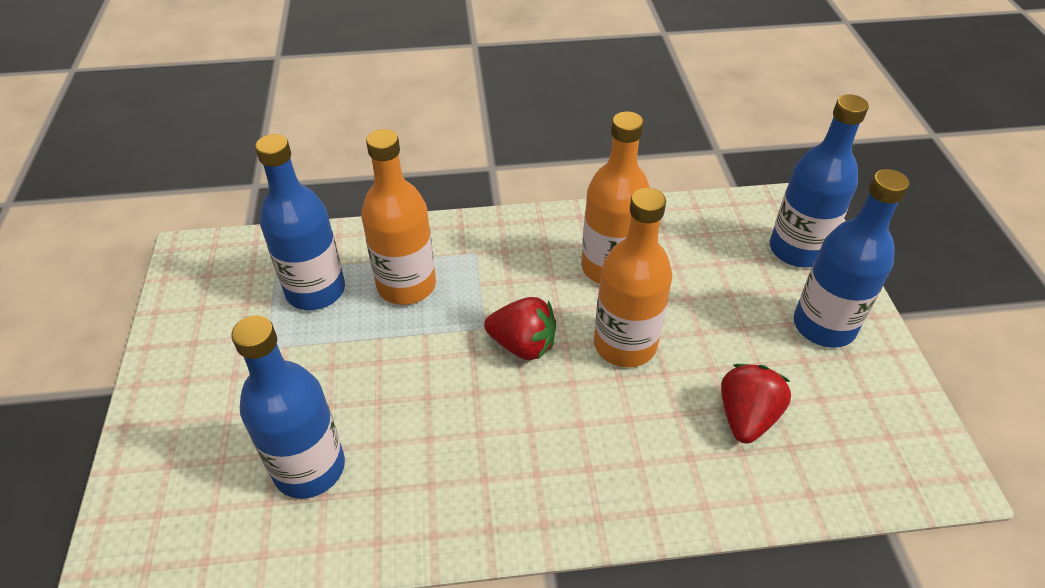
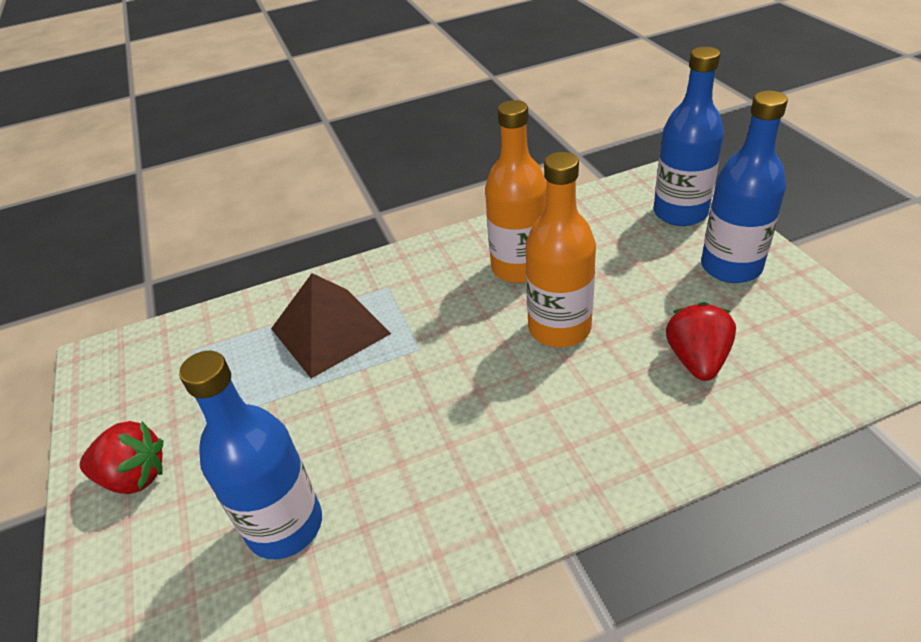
camera: 10 degrees left, 5 degrees down
blue bottle [255,134,345,310] -> none
orange bottle [361,129,436,305] -> brown pyramid [271,273,391,378]
red strawberry [484,297,556,360] -> red strawberry moved to [80,421,163,494]

